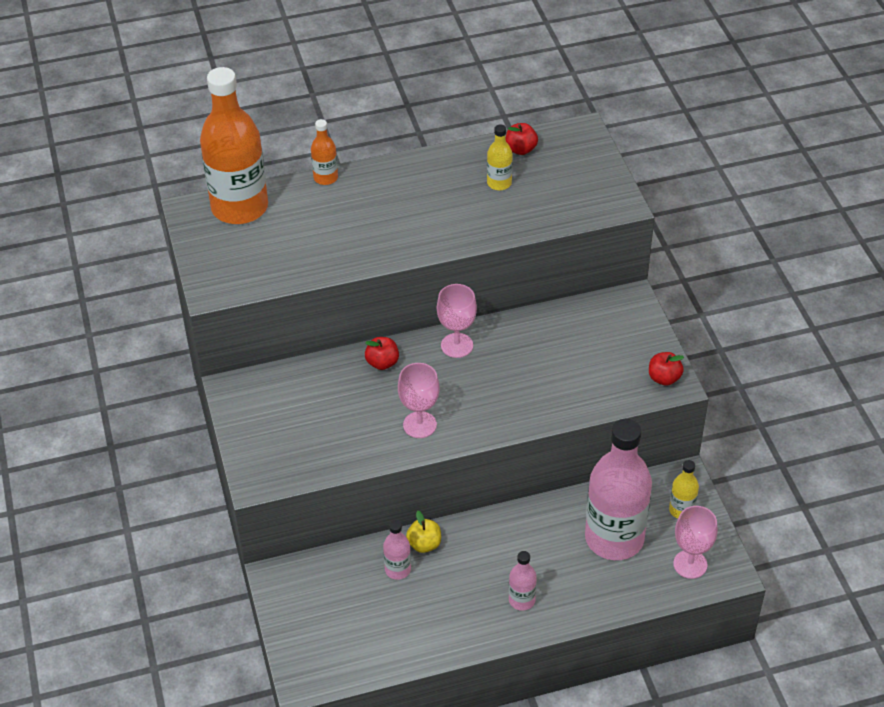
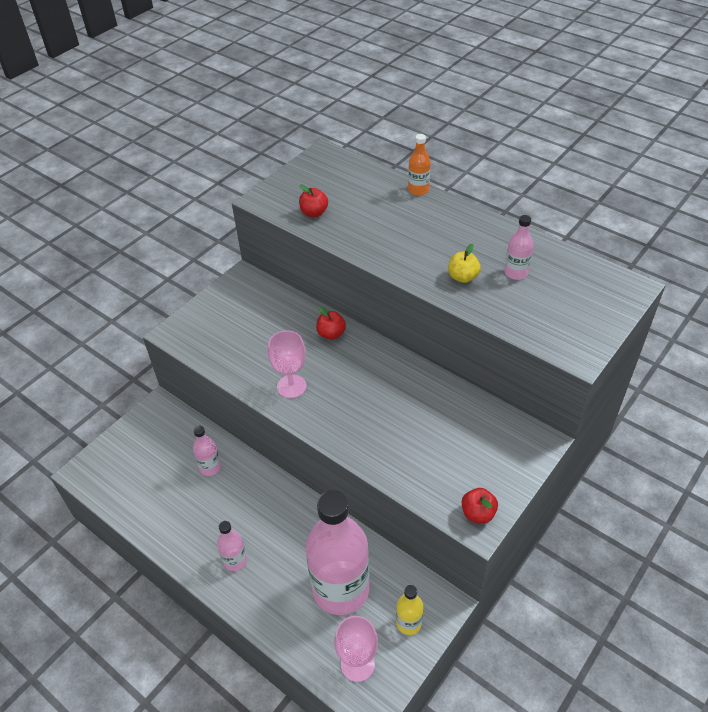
camera: 55 degrees right, 0 degrees up
orange bottle [200,67,268,224] -> none
yellow apple [406,511,441,553] -> yellow apple moved to [448,243,481,283]
pink goblet [437,284,477,358] -> none
yellow bottle [487,125,513,190] -> pink bottle [504,215,533,280]
red apple [505,123,538,155] -> red apple moved to [299,185,328,217]

